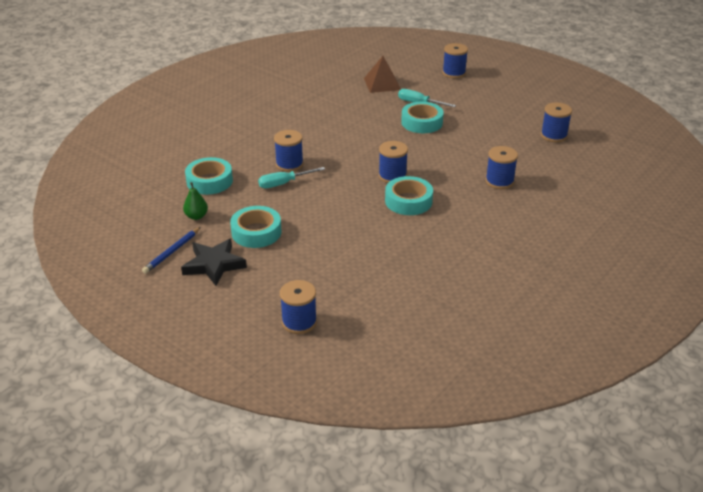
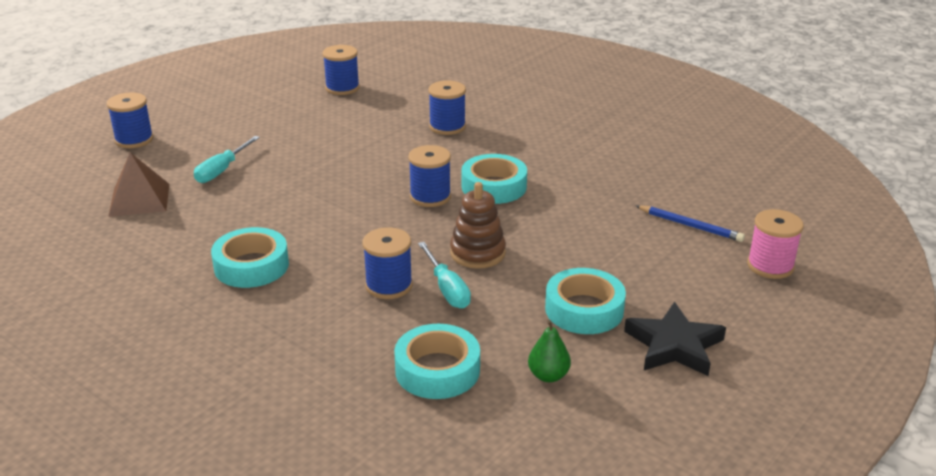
camera: 90 degrees left, 5 degrees down
blue pencil [142,227,201,274] -> blue pencil moved to [636,205,745,242]
blue spool [280,280,317,334] -> pink spool [747,209,804,279]
turquoise tape [401,102,444,133] -> turquoise tape moved to [211,227,289,288]
none -> brown stacking toy [450,182,506,269]

